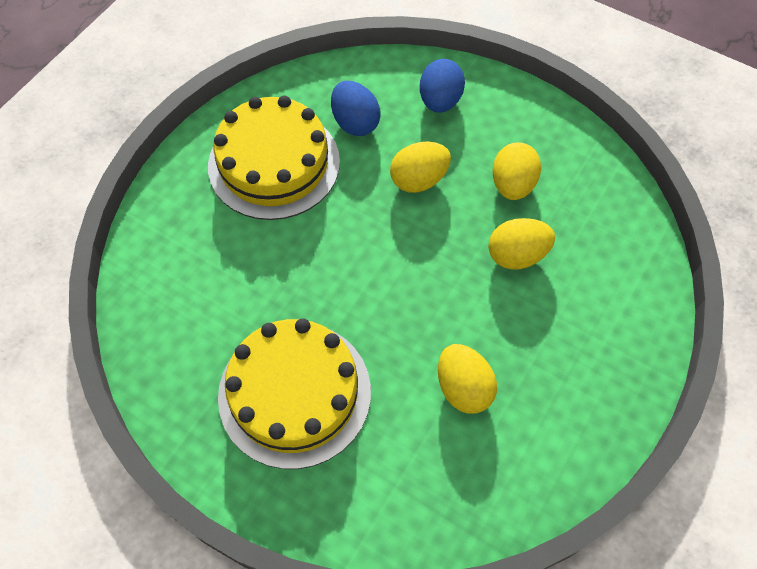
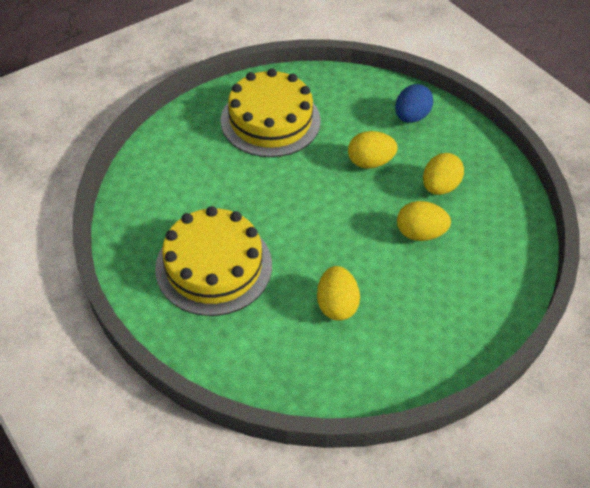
camera: 20 degrees right, 10 degrees down
blue egg [331,81,381,136] -> none

